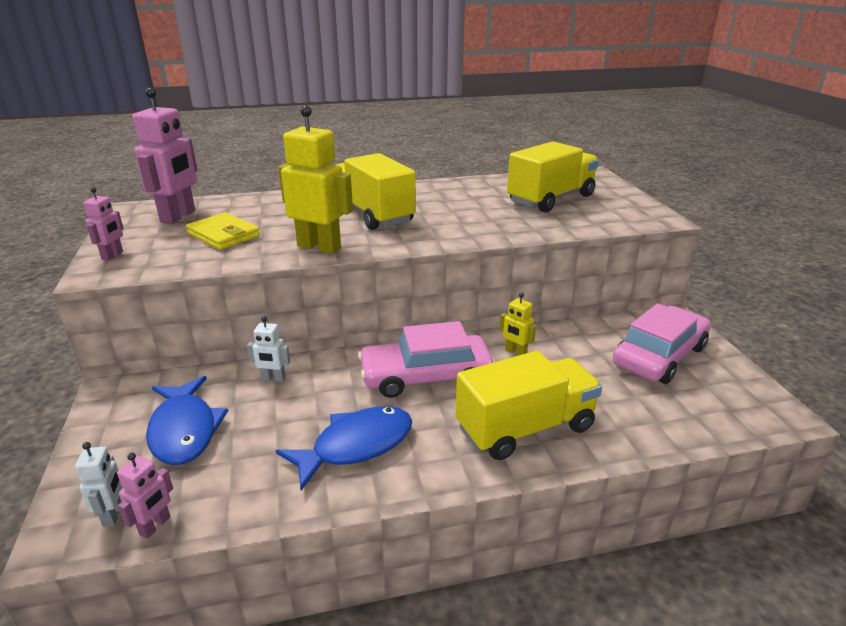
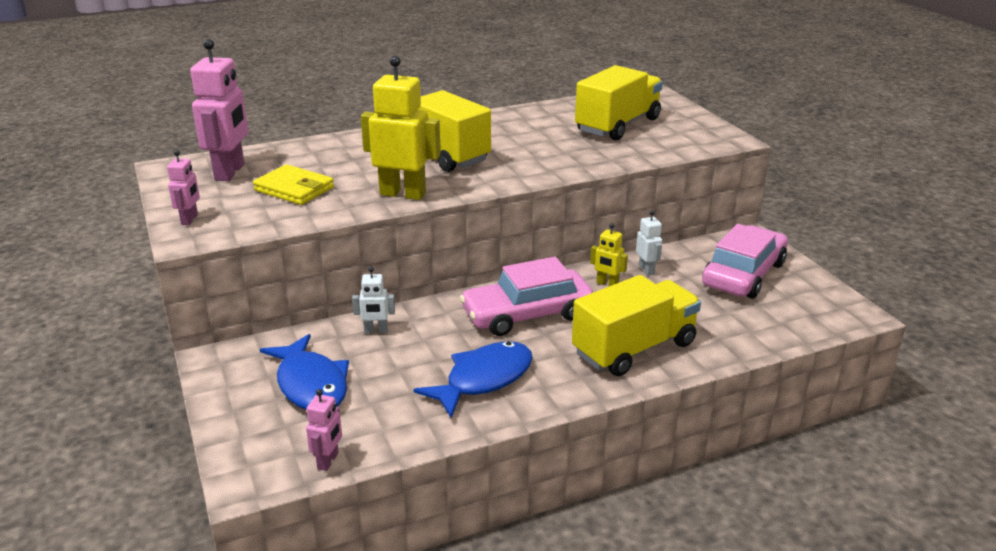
camera: 10 degrees left, 0 degrees up
white robot [75,442,123,527] -> white robot moved to [636,210,662,276]

